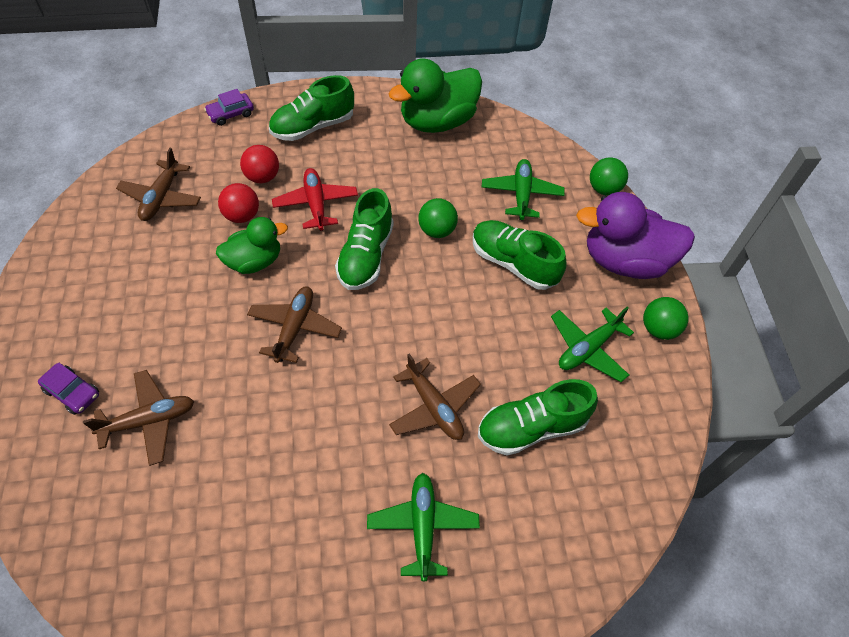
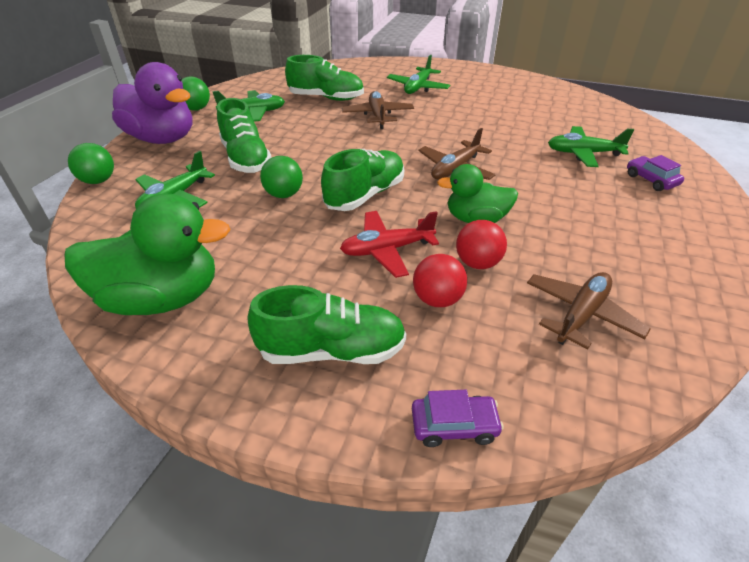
camera: 150 degrees left, 15 degrees down
brown plane [83,370,194,466] -> green plane [548,126,634,167]
red plane [272,168,358,231] -> red plane turned 60 degrees clockwise [340,211,439,278]

